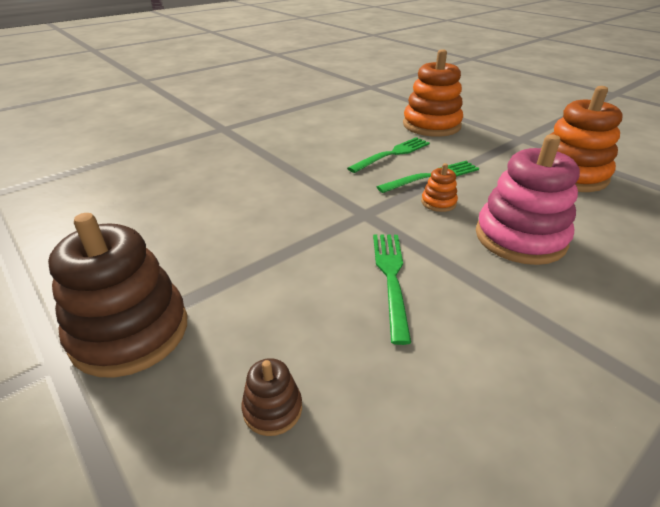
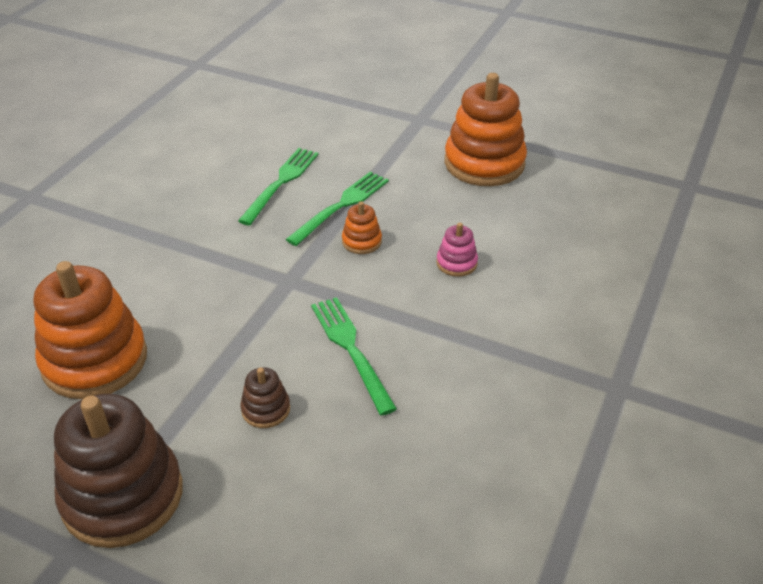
camera: 25 degrees left, 5 degrees up
brown stacking toy [241,358,302,436] -> brown stacking toy moved to [240,367,290,428]
orange stacking toy [403,49,463,137] -> orange stacking toy moved to [34,261,147,399]
pink stacking toy [476,134,580,265] -> pink stacking toy [436,223,478,277], size x0.44

